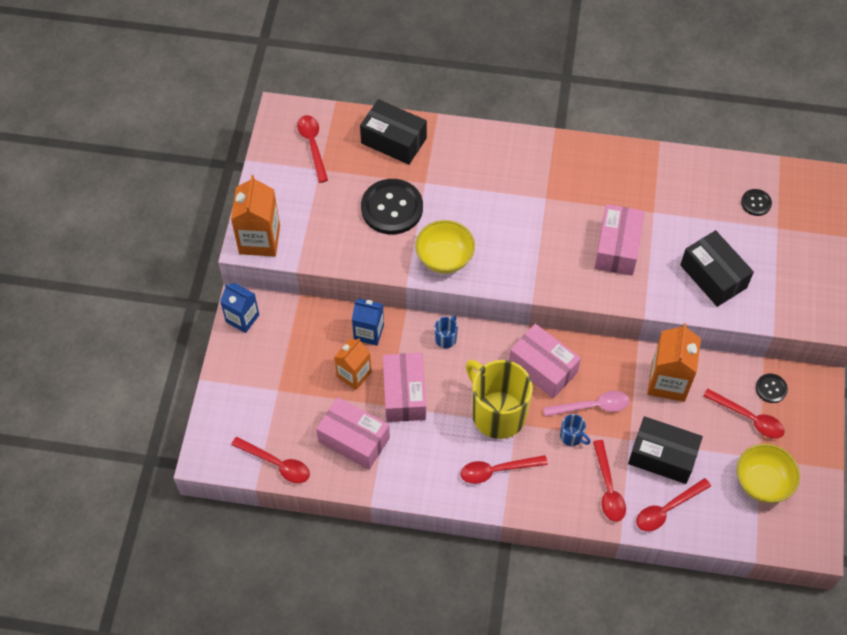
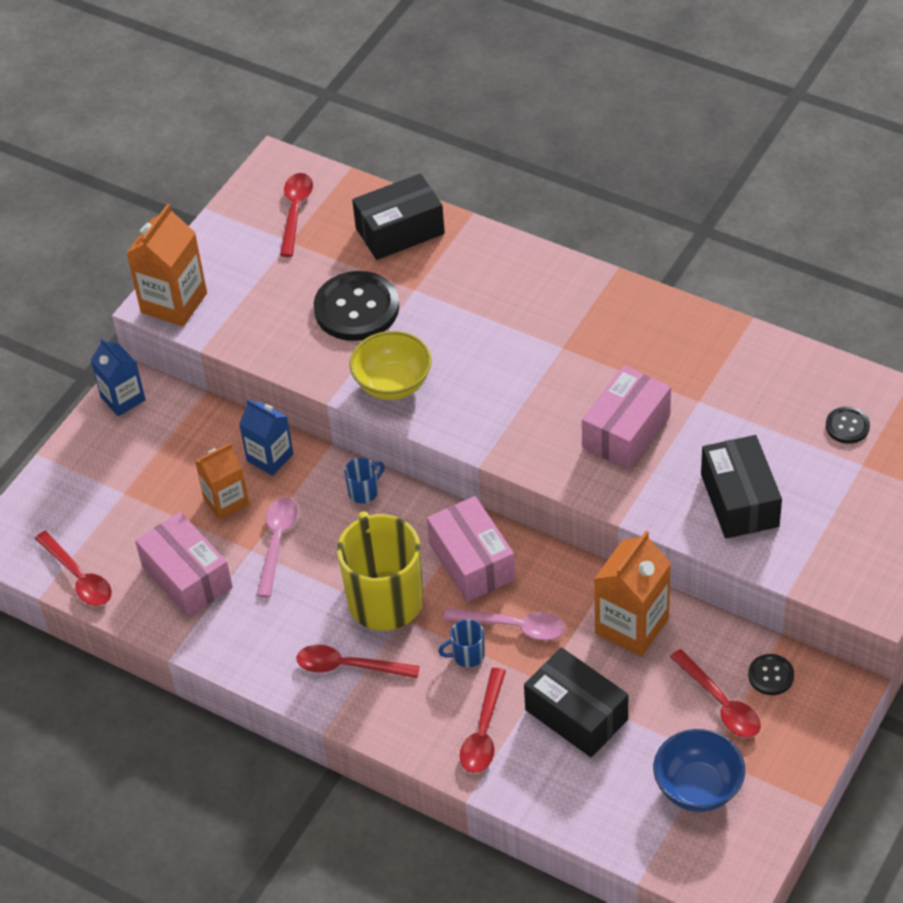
camera: 25 degrees right, 10 degrees down
black box [360,99,427,165] -> black box turned 75 degrees counterclockwise [352,173,445,260]
pink box [383,353,426,422] -> pink spoon [257,497,298,598]
blue mug [560,414,591,446] -> blue mug turned 105 degrees clockwise [438,619,485,667]
red spoon [636,478,711,531] -> none
yellow bowl [737,444,800,503] -> blue bowl [653,729,745,812]

